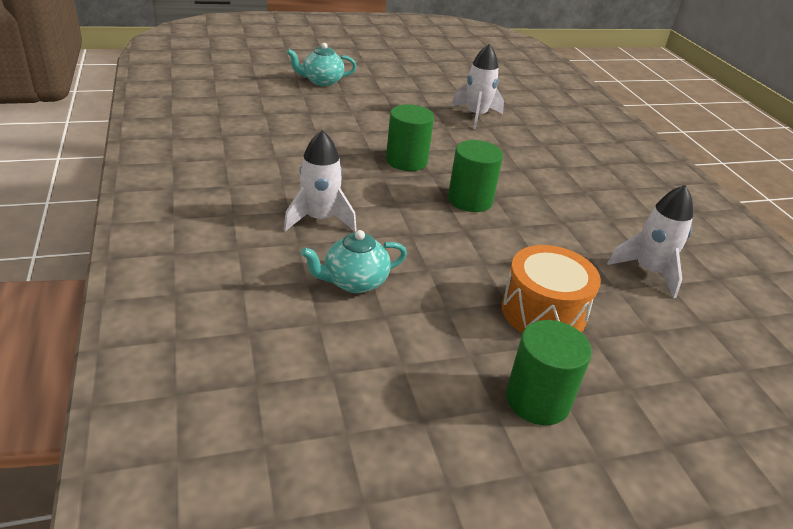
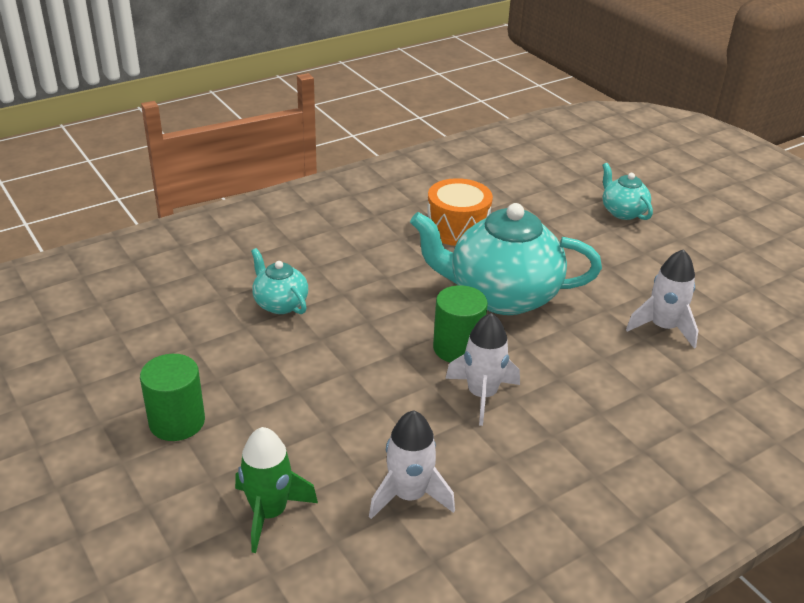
camera: 75 degrees right, 0 degrees up
white rocket [284,130,357,232] -> white rocket moved to [445,313,520,426]
green cylinder [386,104,434,171] -> turquoise teapot [410,203,602,315]
orange drum [502,245,601,333] -> orange drum moved to [427,178,493,246]
none -> green rocket [235,427,318,553]

